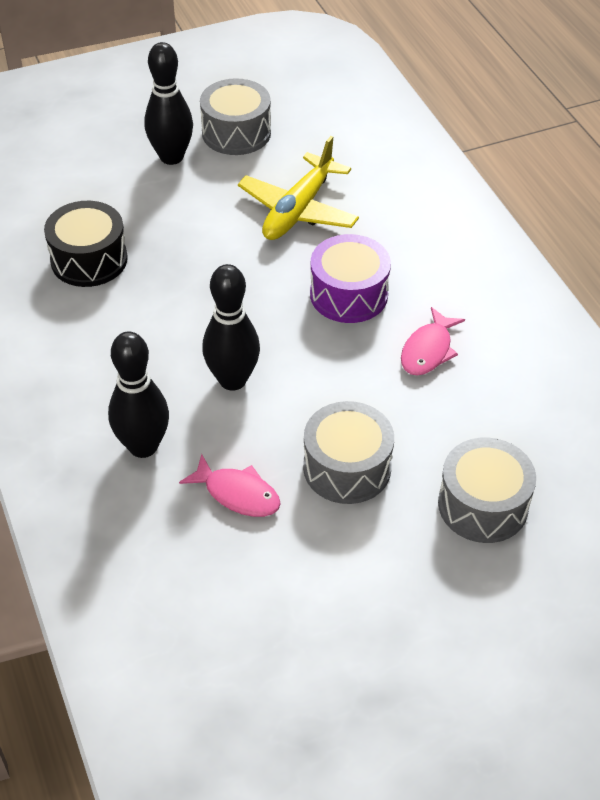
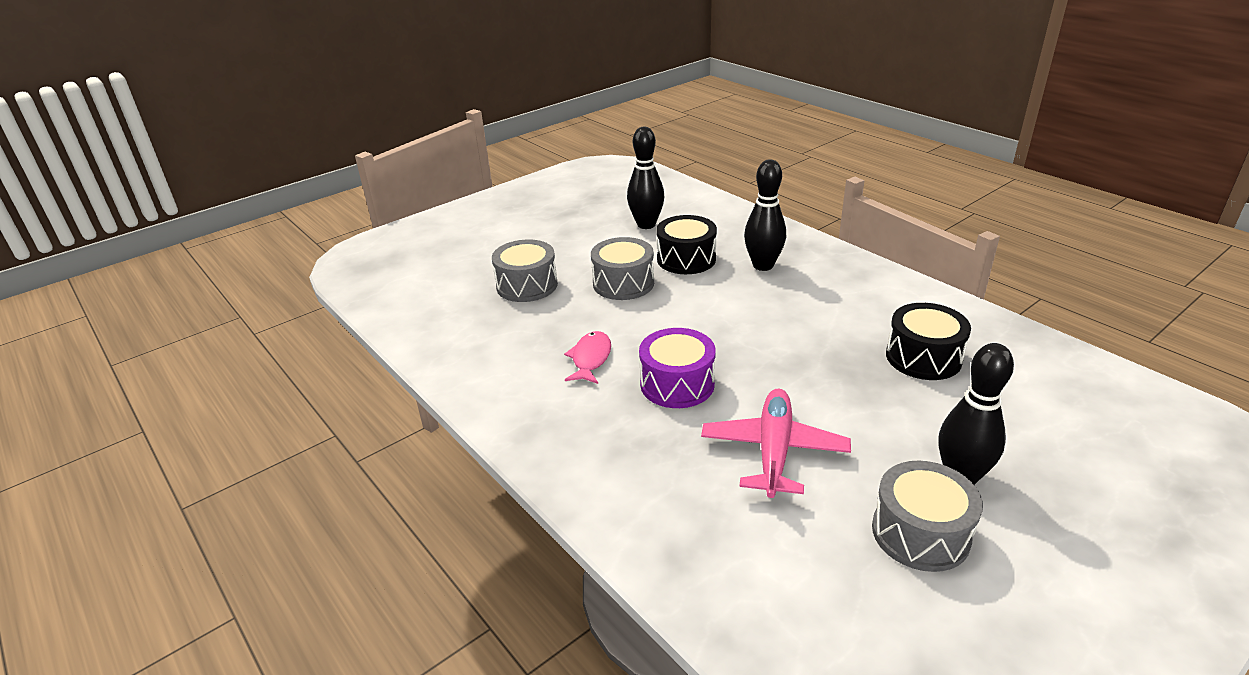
camera: 165 degrees right, 15 degrees down
pink fish [179,454,281,517] -> black drum [656,215,717,274]
black bowling pin [202,264,260,391] -> black bowling pin moved to [627,127,664,229]
yellow plane [238,136,359,240] -> pink plane [701,389,851,498]

